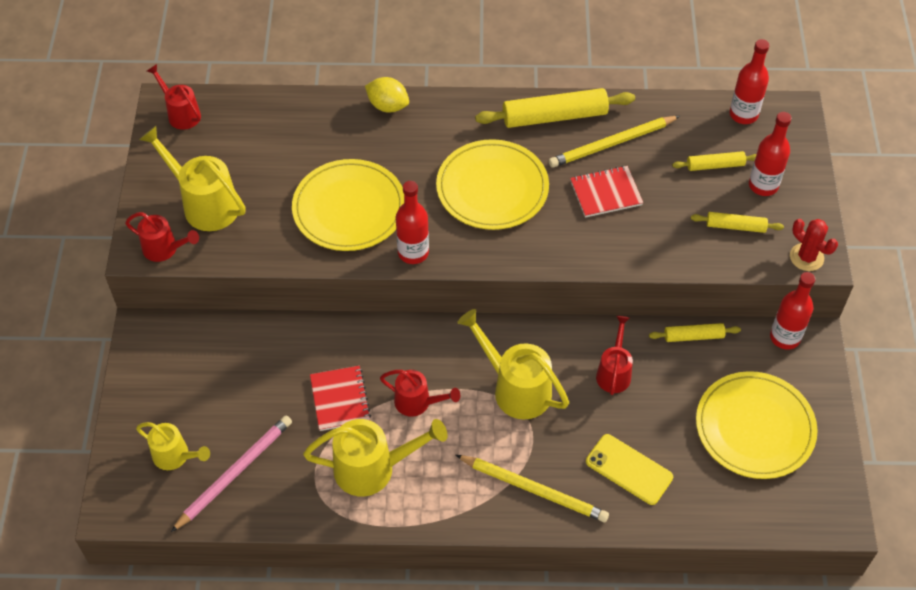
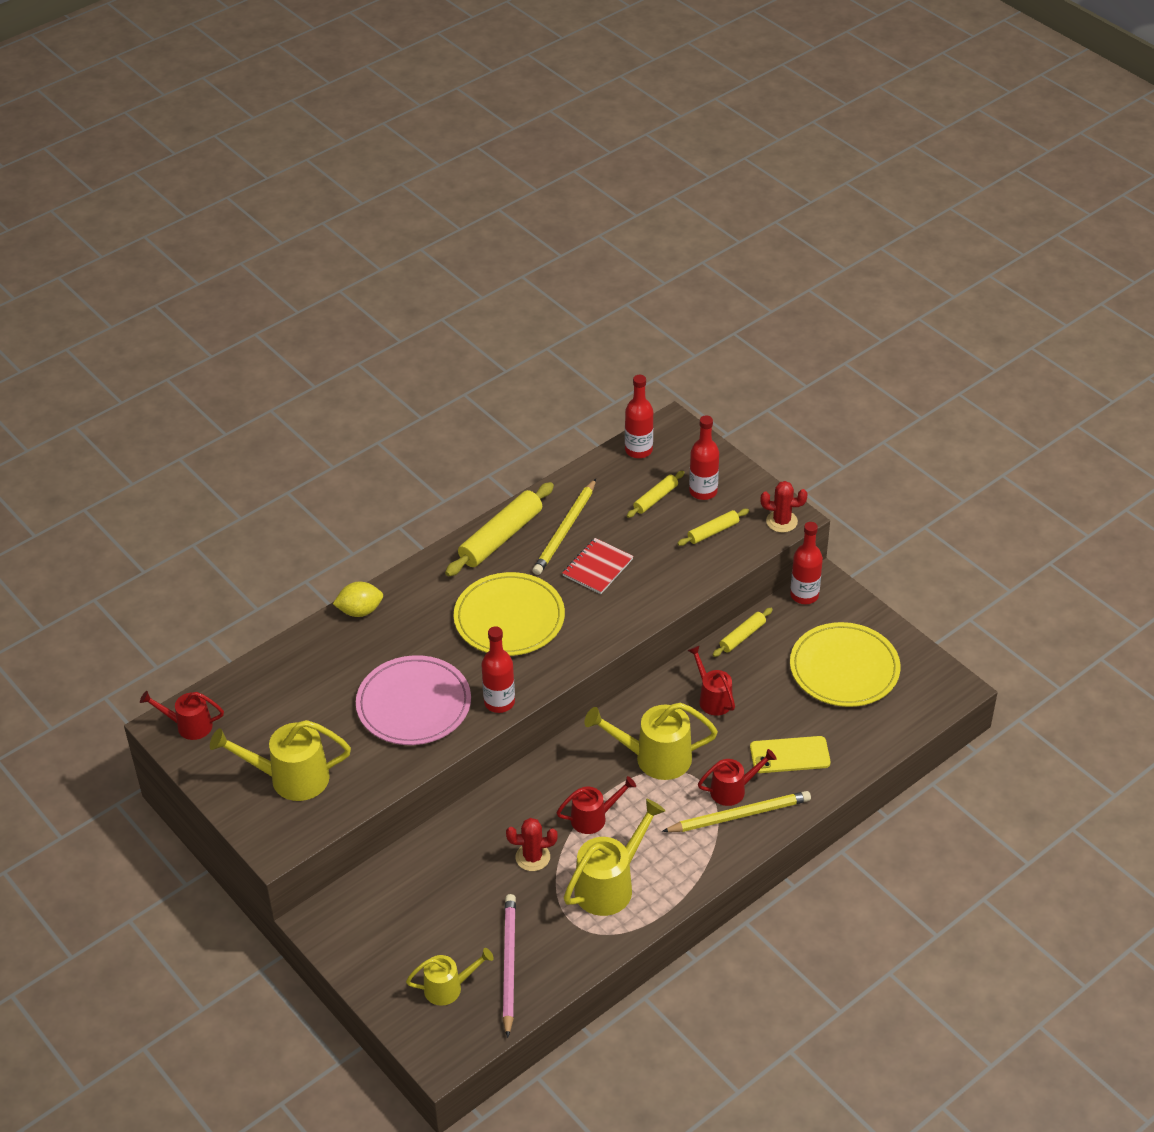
camera: 40 degrees left, 10 degrees down
red watering can [125,212,199,262] -> red watering can moved to [698,749,777,806]
yellow plate [292,159,404,251] -> pink plate [356,655,471,745]
red notebook [310,366,371,431] -> red cactus [506,818,558,871]

